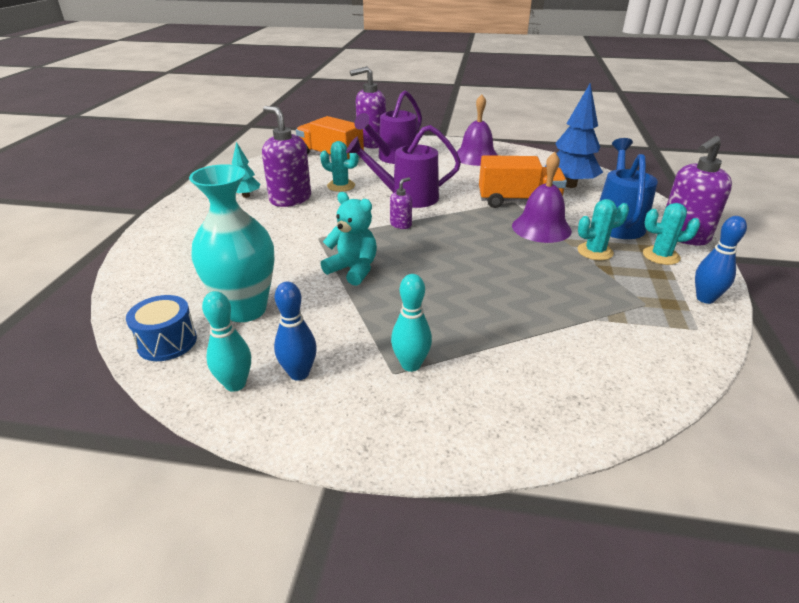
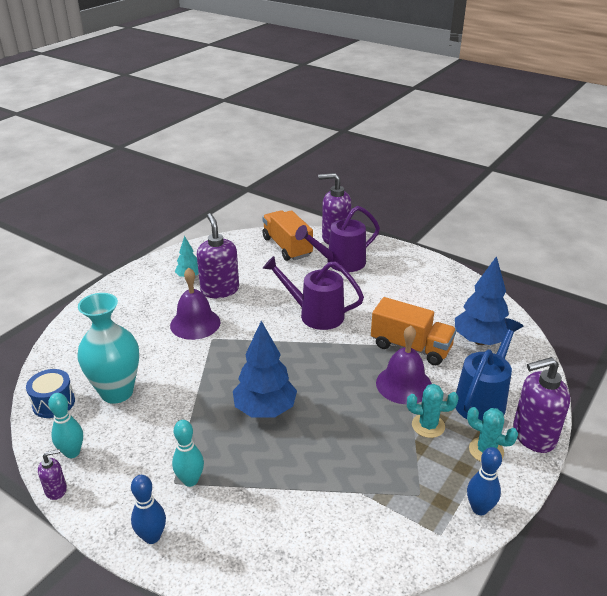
camera: 25 degrees right, 0 degrees up
blue bowling pin [274,282,317,381] -> blue bowling pin moved to [131,475,166,544]
turquoise cactus [320,141,359,192] -> none
turquoise teddy bear [321,192,377,286] -> none
purple soap dispenser [390,177,412,229] -> purple soap dispenser moved to [38,449,67,500]
purple bell [457,94,498,166] -> purple bell moved to [170,268,220,340]
none -> blue tree [233,321,297,417]

